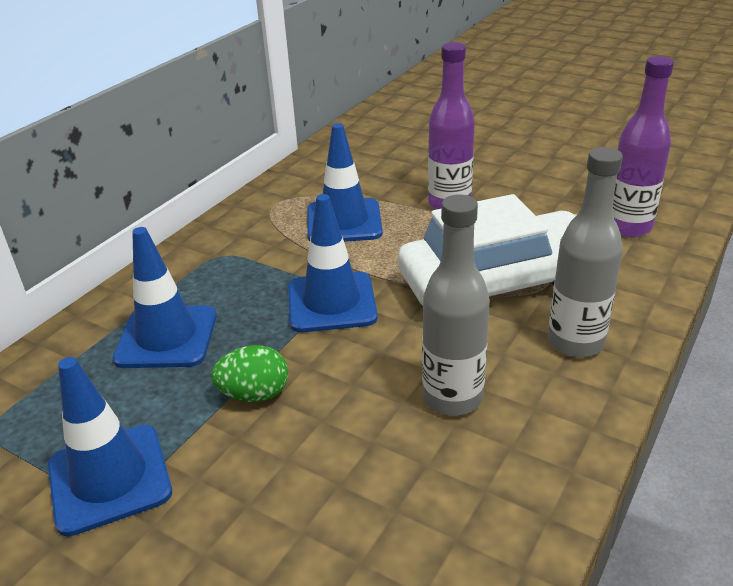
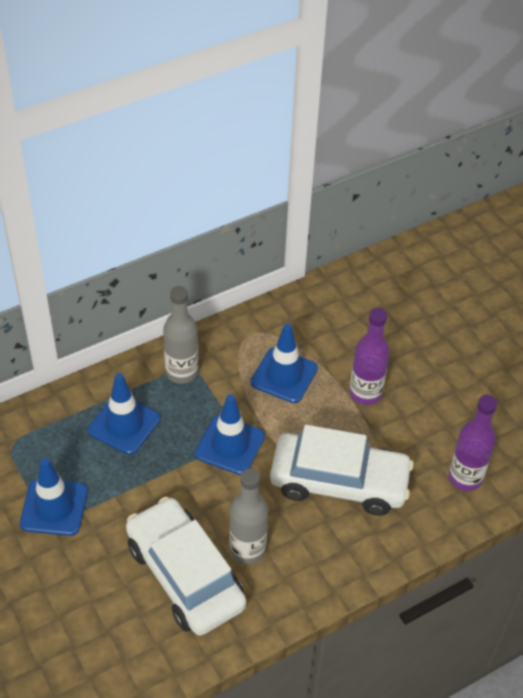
camera: 25 degrees right, 15 degrees up
green egg [211,345,288,402] -> none
grey bottle [548,147,623,357] -> grey bottle moved to [163,286,199,384]
none -> white car [126,497,246,636]

